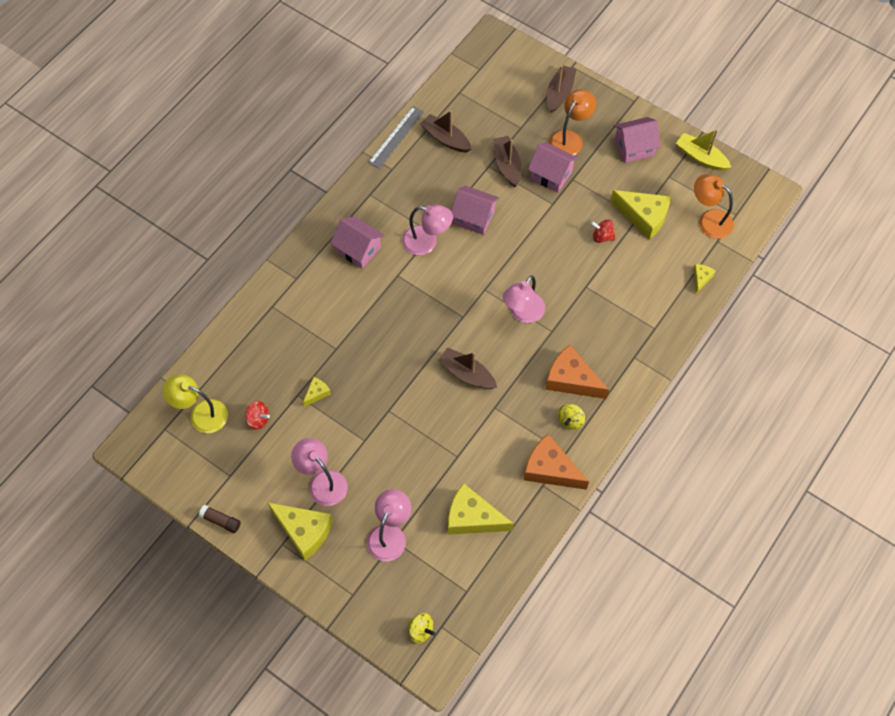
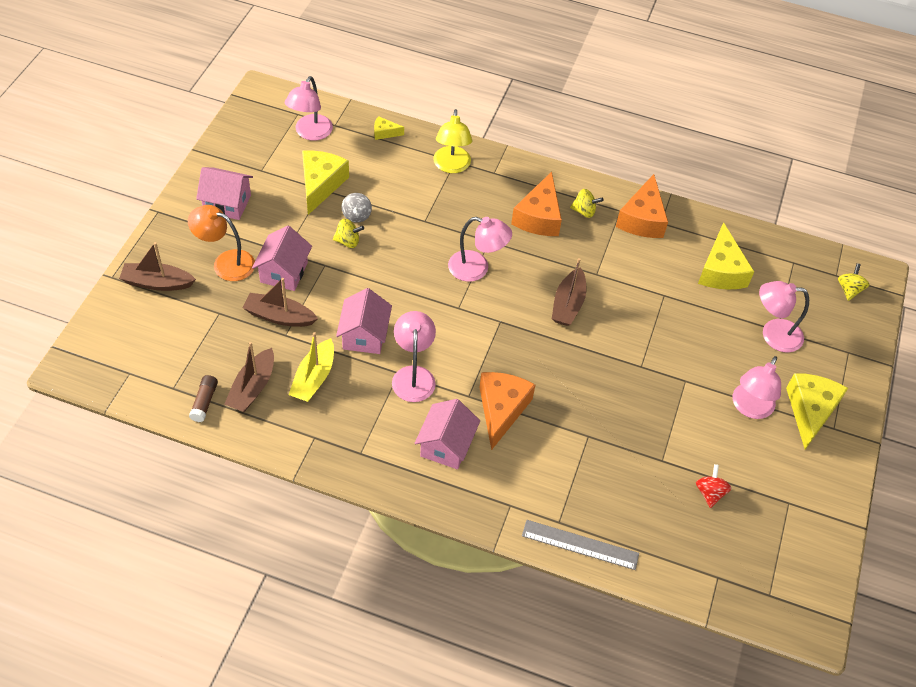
camera: 110 degrees left, 10 degrees down
yellow lamp [163,374,228,433] -> yellow lamp moved to [433,109,472,173]
brown glue stick [199,505,241,533] -> brown glue stick moved to [189,375,218,422]
yellow cheese [303,377,331,407] -> none
grey ruler [368,106,424,169] -> grey ruler moved to [522,520,639,570]
brown boat [493,136,521,187] -> brown boat turned 45 degrees clockwise [243,278,318,327]
red spinning top [591,219,616,243] -> grey spinning top [342,193,372,223]
pink house [614,117,661,163] -> pink house turned 45 degrees counterclockwise [196,167,253,220]
yellow boat [676,129,732,171] -> yellow boat moved to [288,332,334,402]
orange lamp [694,174,734,239] -> pink lamp [285,76,333,141]
none -> yellow spinning top [333,219,364,248]
none -> orange cheese [479,372,535,450]

